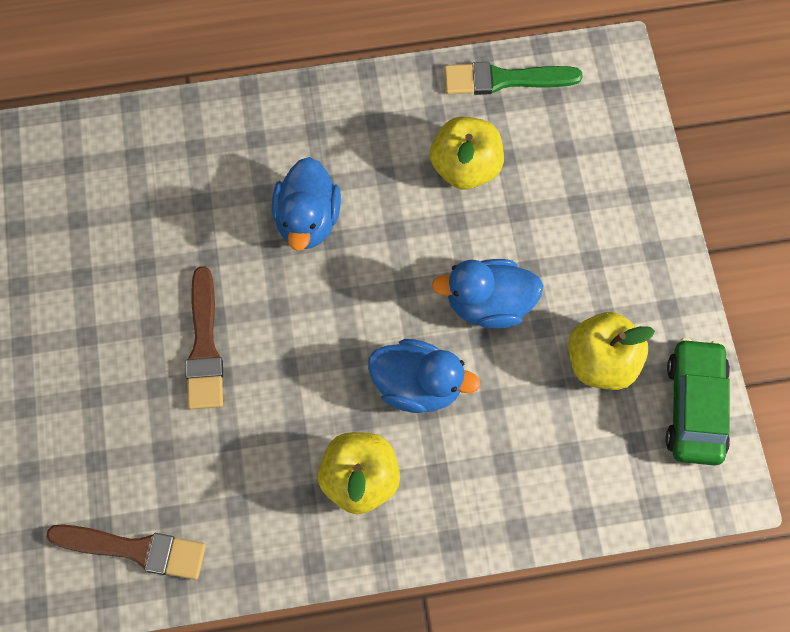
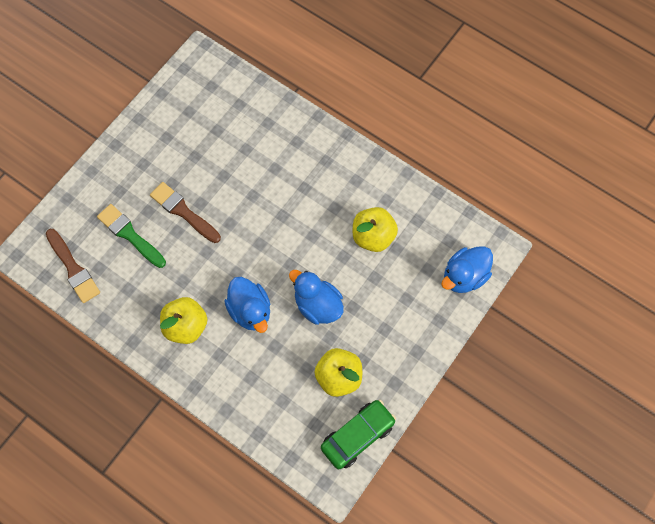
camera: 45 degrees right, 0 degrees up
brown brush [186,266,223,409] -> brown brush turned 90 degrees clockwise [150,182,221,243]
blue duck [272,157,341,251] -> blue duck moved to [442,246,493,293]
green brush [444,62,583,95] -> green brush moved to [97,204,166,268]

